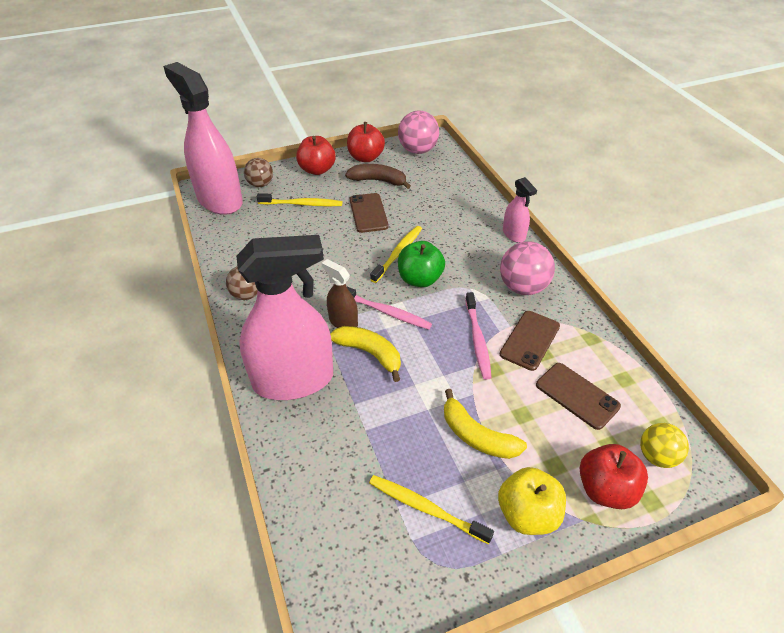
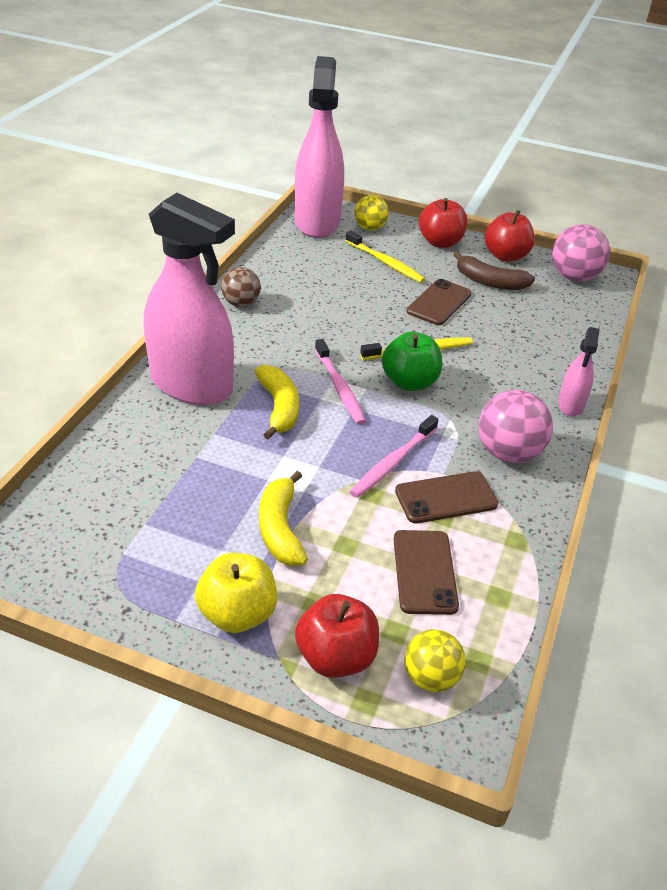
camera: 40 degrees right, 5 degrees down
brown ball [244,158,273,187] -> yellow ball [354,195,389,231]
brown spray bottle [322,259,358,328] -> none
brown banana [345,164,411,189] -> brown banana turned 150 degrees clockwise [453,251,535,290]
yellow toothbrush [369,475,494,544] -> none

